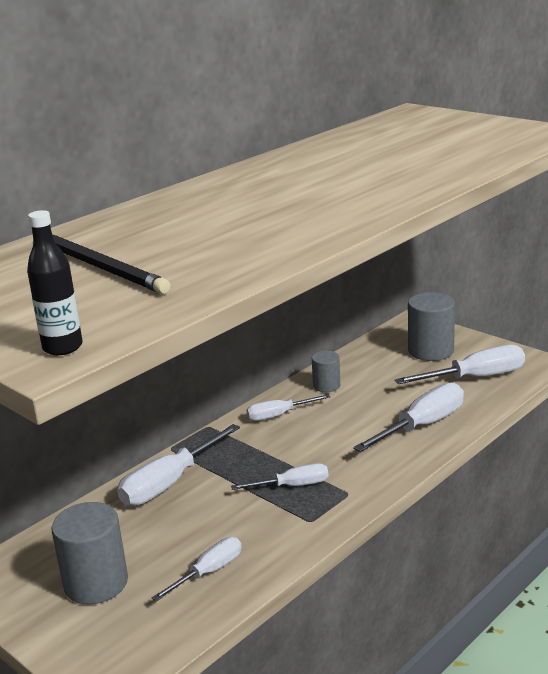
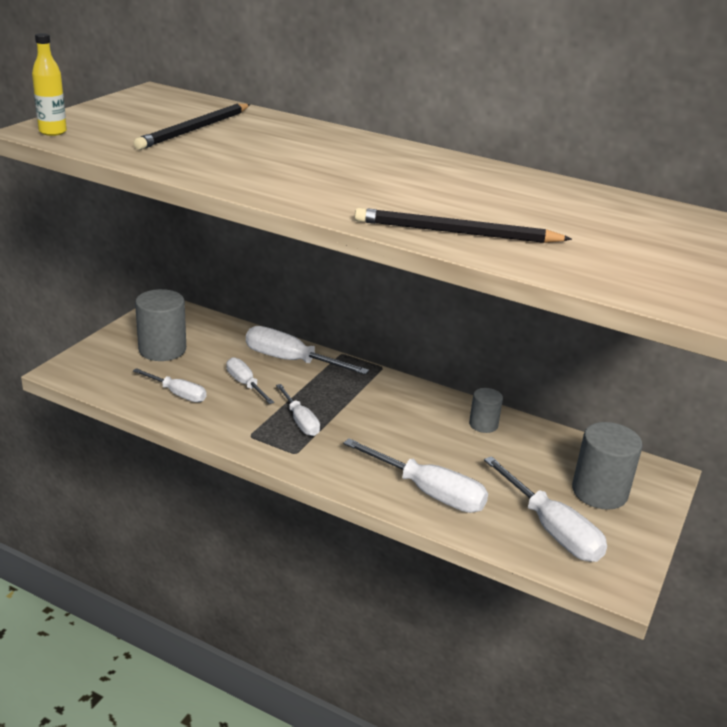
camera: 70 degrees right, 5 degrees up
black bottle [27,210,83,355] -> yellow bottle [32,33,67,136]
white screwdriver [246,394,330,421] -> white screwdriver moved to [227,357,275,404]
none -> black pencil [355,208,572,243]

